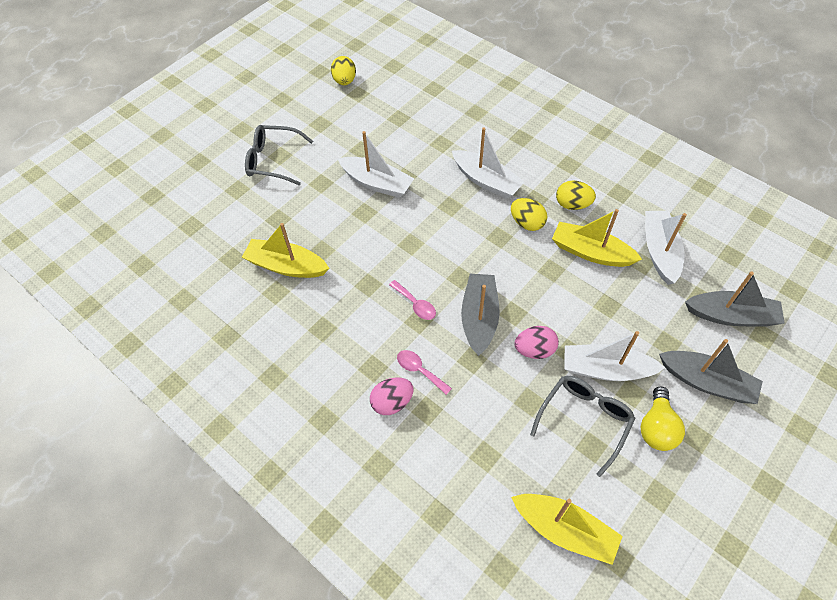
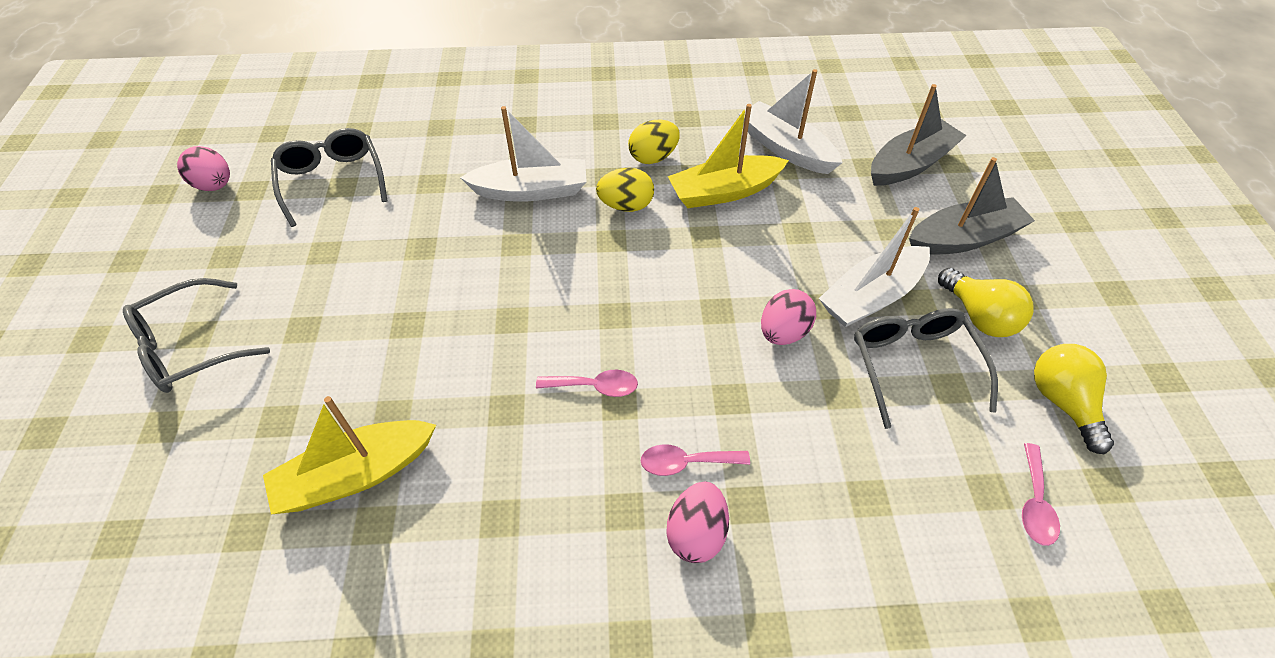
camera: 45 degrees left, 5 degrees down
yellow egg [331,56,356,85] -> pink egg [177,146,230,191]
white boat [338,131,414,198] -> none
grey boat [461,274,500,356] -> none
yellow boat [511,494,623,565] -> pink spoon [1022,443,1060,546]
none -> grey glasses [271,128,387,227]
none -> yellow light bulb [1034,344,1114,454]

